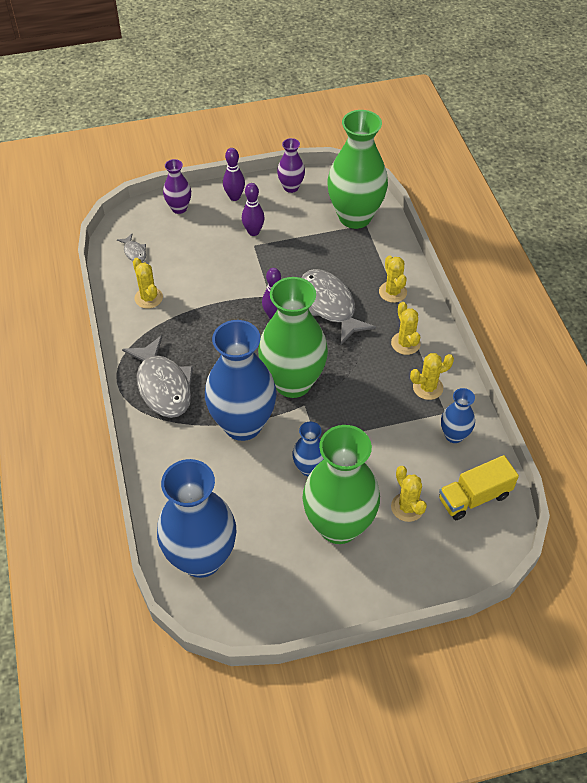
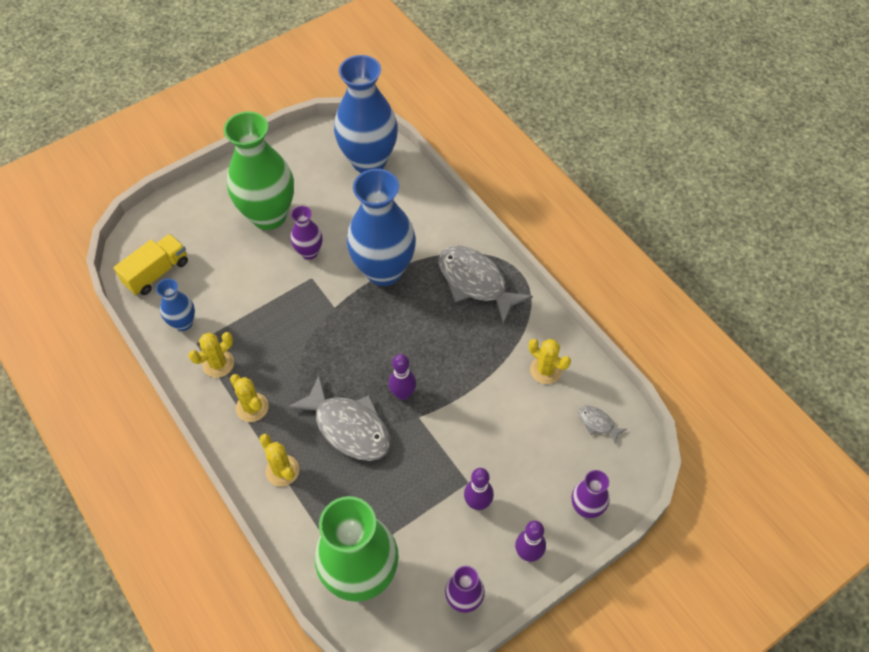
camera: 160 degrees right, 5 degrees up
green vase [258,277,328,398] -> none
blue vase [292,422,324,476] -> purple vase [290,206,322,260]
yellow cactus [391,466,427,522] -> none

